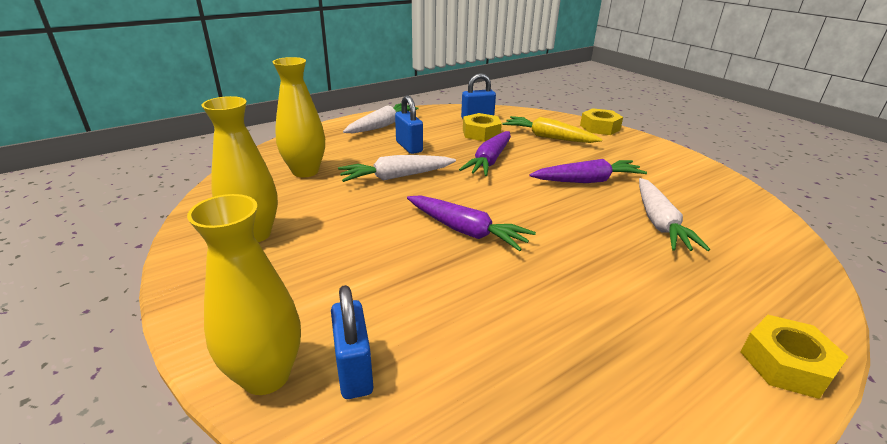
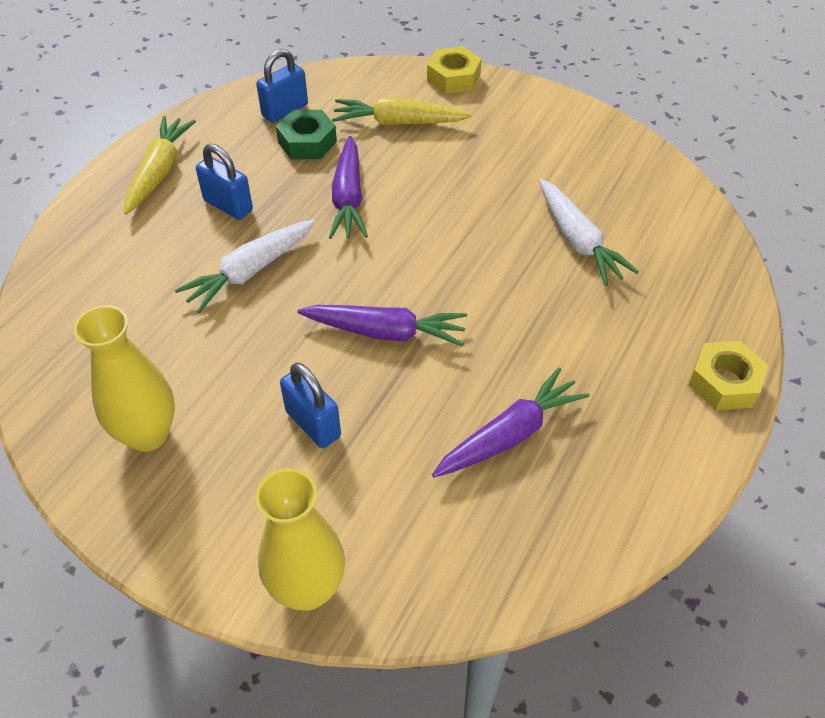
camera: 25 degrees left, 20 degrees up
yellow vase [273,57,325,177] -> none
blue padlock [331,285,373,399] -> blue padlock moved to [280,362,341,448]
white carrot [343,103,419,133] -> yellow carrot [124,116,196,215]
yellow nut [463,113,502,142] -> green nut [276,110,337,159]
purple carrot [529,159,647,183] -> purple carrot moved to [432,367,590,477]

